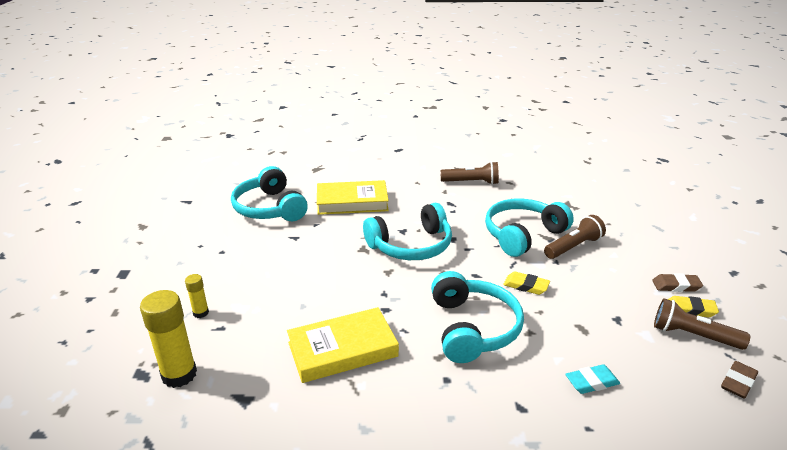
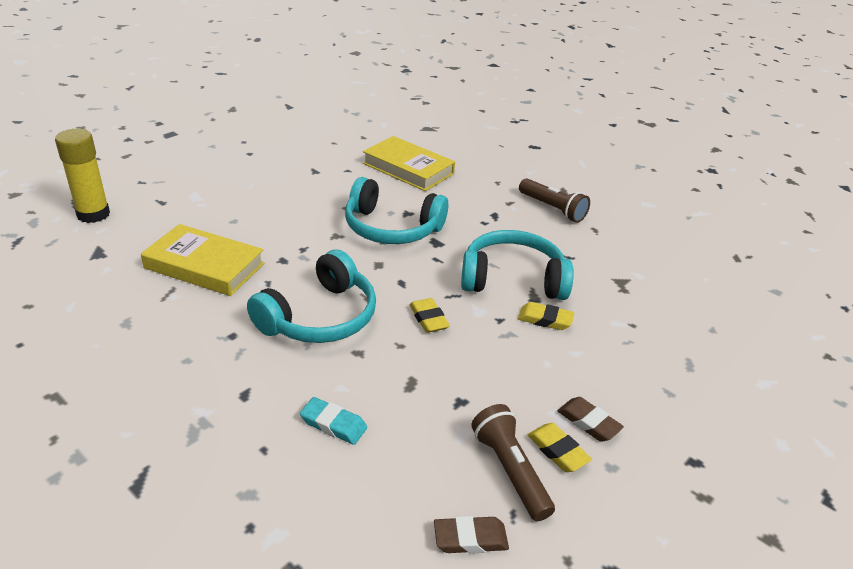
camera: 40 degrees right, 5 degrees up
yellow glue stick [185,274,209,318] -> none
turquoise headphones [231,166,308,221] -> none
brown flashlight [544,215,606,259] -> yellow eraser [518,302,574,330]

